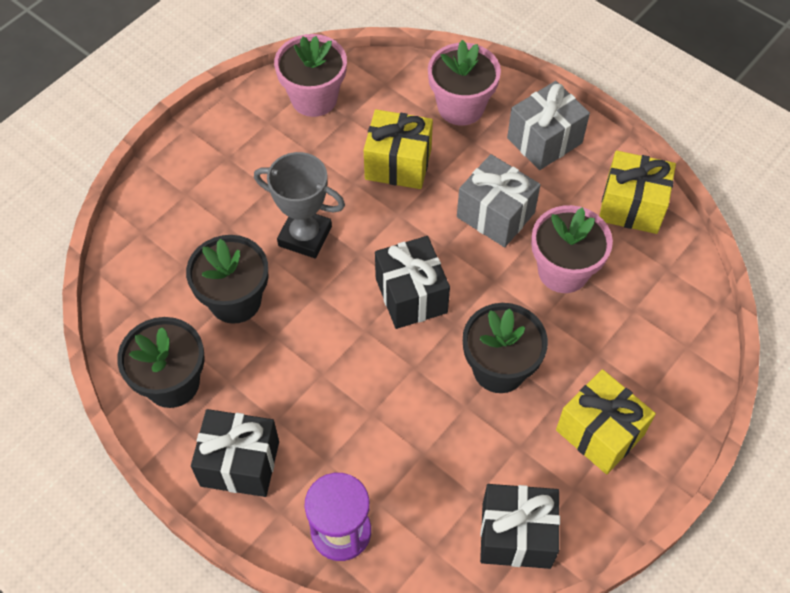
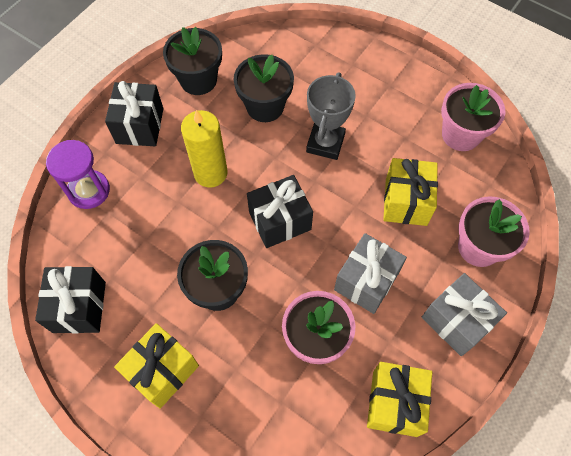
camera: 85 degrees right, 5 degrees up
none -> yellow candle [181,110,228,188]

